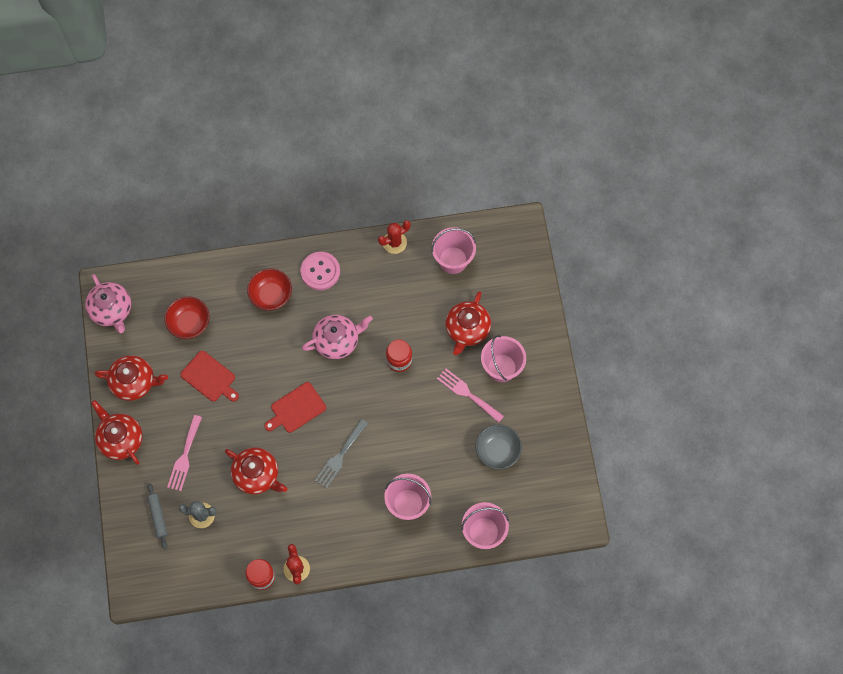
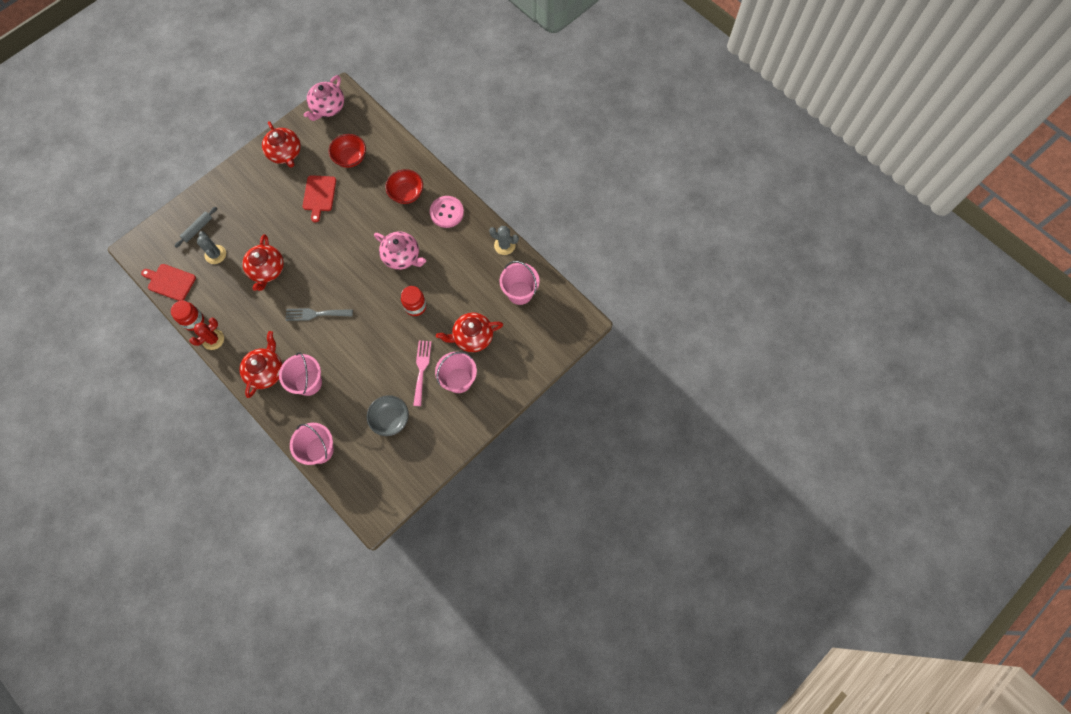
camera: 55 degrees right, 0 degrees up
red teapot [91,400,143,465] -> red teapot moved to [239,331,282,398]
pink fork [167,415,202,491] -> none
red cutting board [264,382,326,433] -> red cutting board moved to [141,264,196,301]
red cactus [378,220,411,254] -> grey cactus [489,226,519,255]

